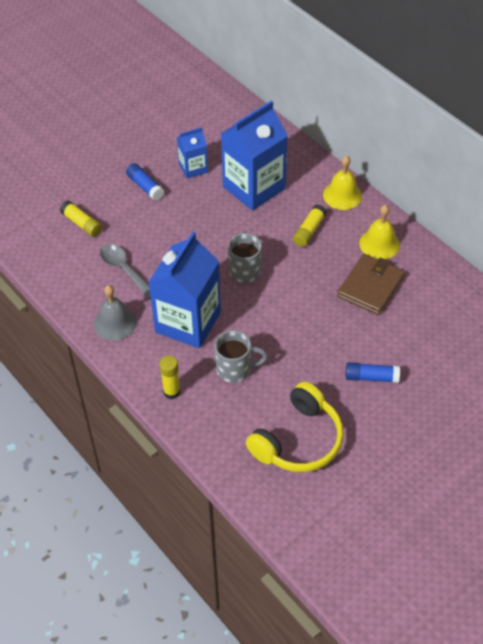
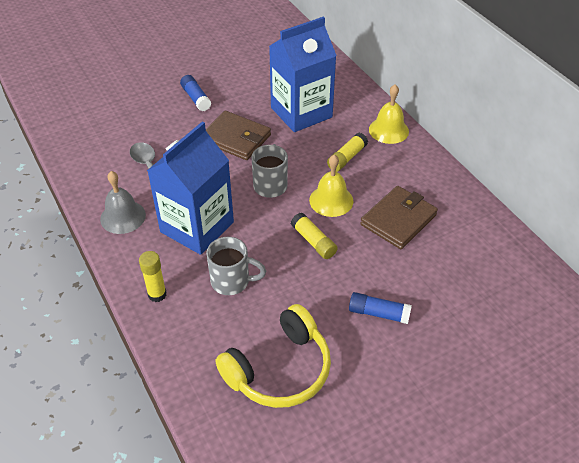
camera: 10 degrees right, 5 degrees down
yellow glue stick [60,201,102,237] -> yellow glue stick moved to [291,213,338,259]
blue carton [177,127,208,179] -> none
yellow bell [359,205,400,259] -> yellow bell moved to [309,154,353,217]
none -> brown wallet [206,111,271,160]

